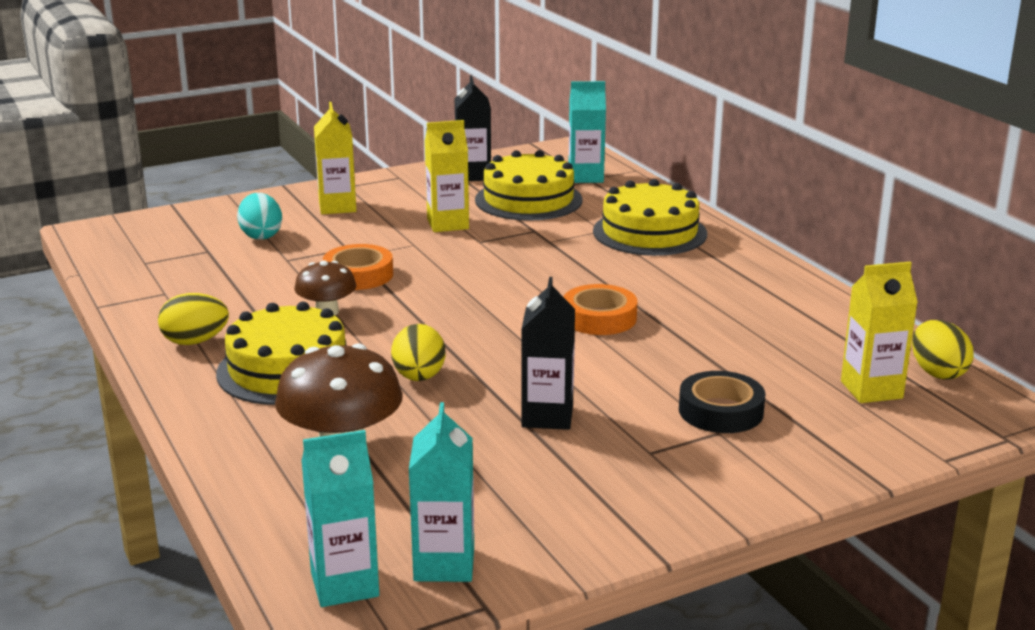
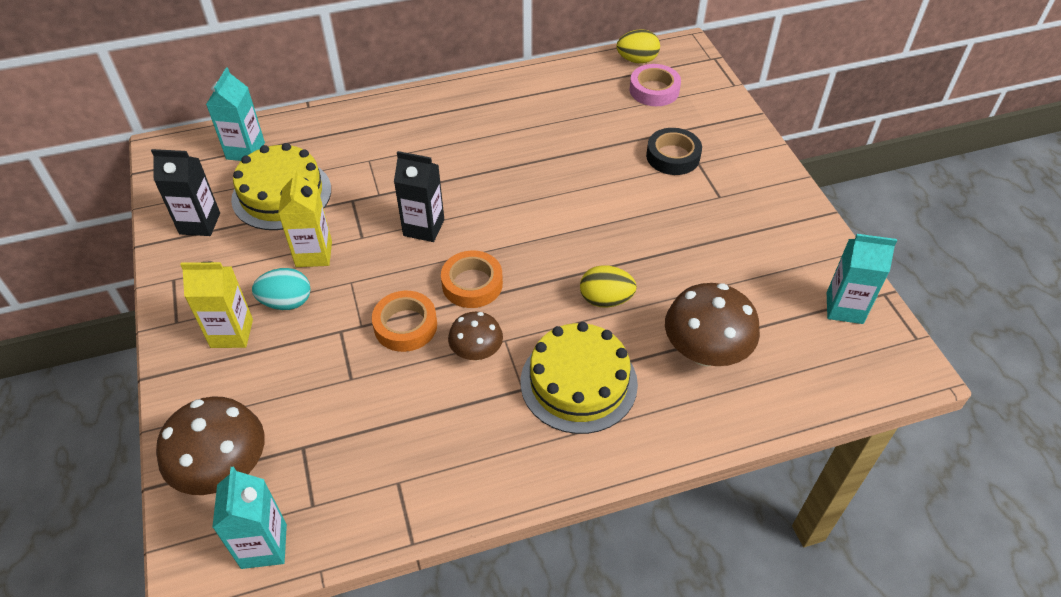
camera: 80 degrees left, 25 degrees up
yellow egg [158,293,229,345] -> none
turquoise egg [237,193,282,240] -> turquoise egg moved to [252,268,311,310]
turquoise carton [301,430,379,607] -> turquoise carton moved to [212,467,287,569]
black carton [521,277,575,430] -> black carton moved to [394,151,444,242]
orange tape [564,284,638,335] -> orange tape moved to [441,251,503,308]
yellow cake [593,179,707,256] -> none
yellow carton [841,262,918,403] -> pink tape [630,64,681,106]
none -> brown mushroom [156,396,265,495]

